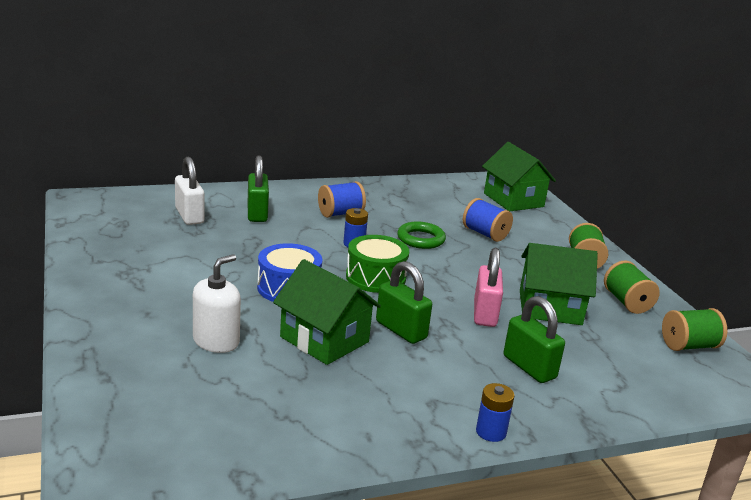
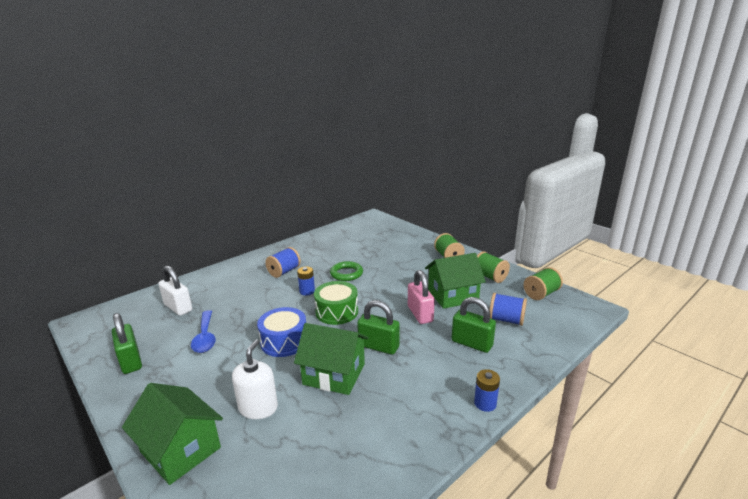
camera: 20 degrees left, 0 degrees up
green padlock [248,156,269,222] -> green padlock moved to [112,313,142,374]
blue spool [463,198,513,242] -> blue spool moved to [490,293,527,326]
green house [482,142,556,211] -> green house moved to [122,383,223,485]
none -> blue spoon [191,310,216,353]

